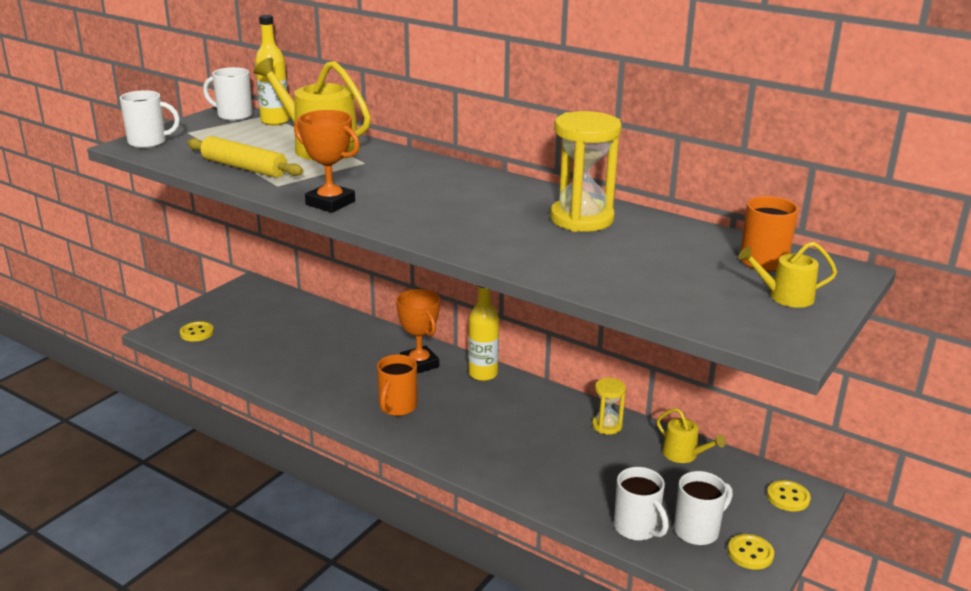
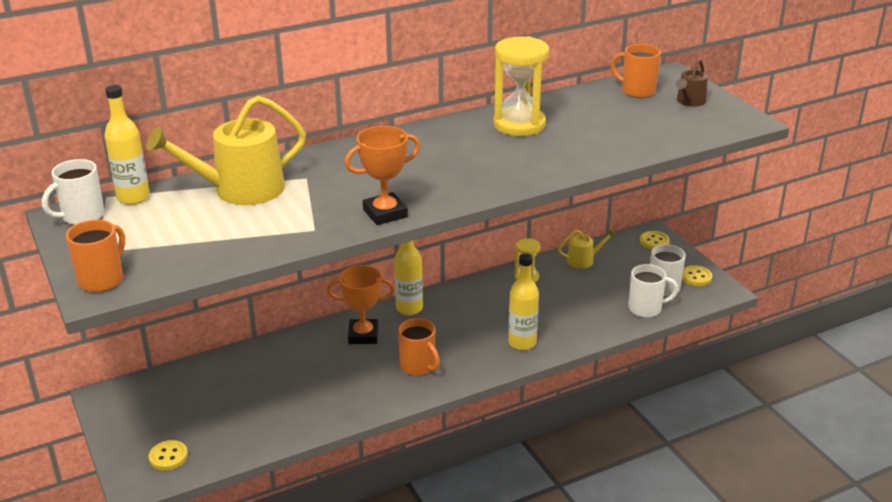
camera: 60 degrees left, 5 degrees up
white mug [120,90,180,148] -> orange mug [66,219,125,292]
yellow rolling pin [187,136,303,178] -> none
yellow watering can [738,242,837,308] -> brown watering can [676,59,708,106]
none -> yellow bottle [508,253,539,350]

